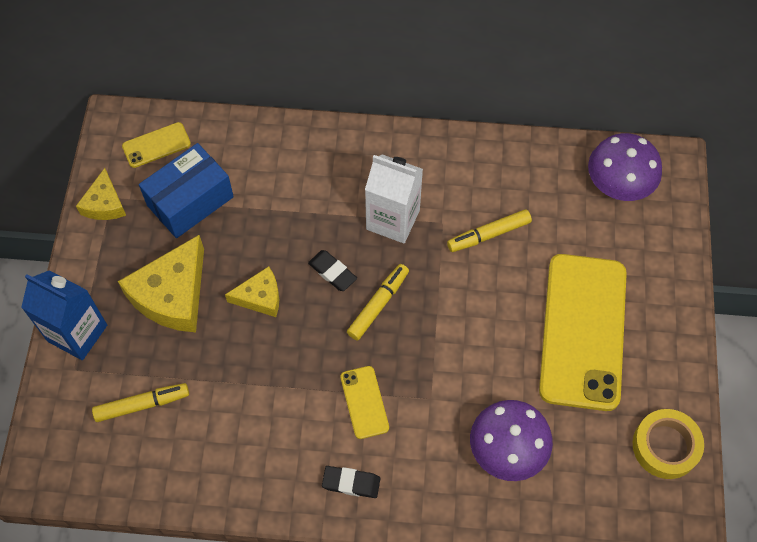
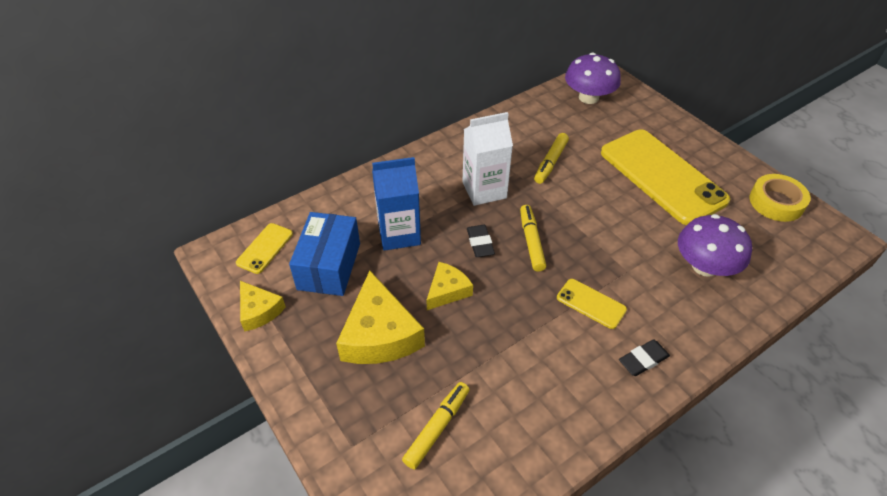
camera: 40 degrees left, 15 degrees down
blue carton [21,270,107,360] -> blue carton moved to [372,157,421,251]
black eraser [308,250,357,291] -> black eraser turned 75 degrees clockwise [467,225,495,257]

